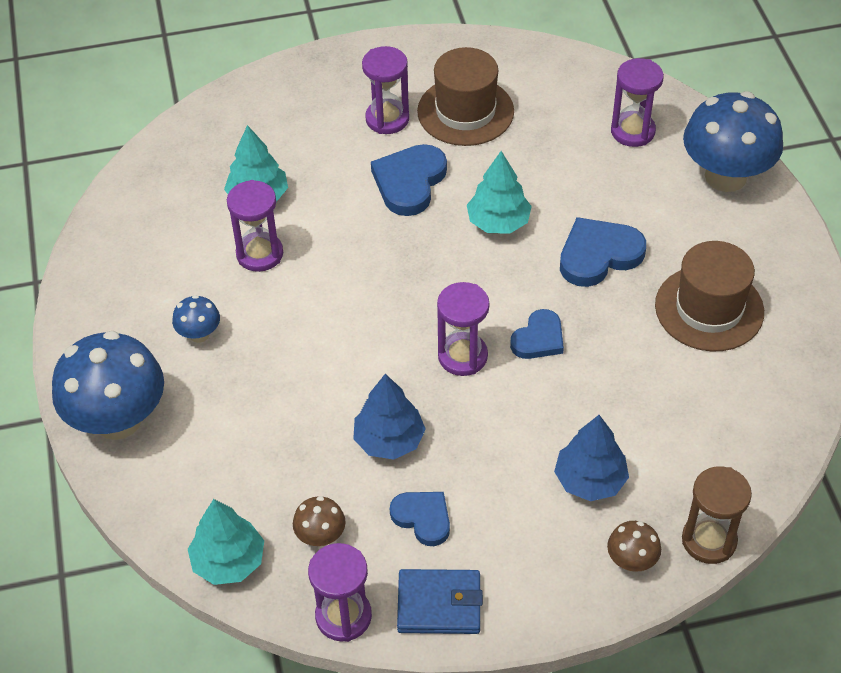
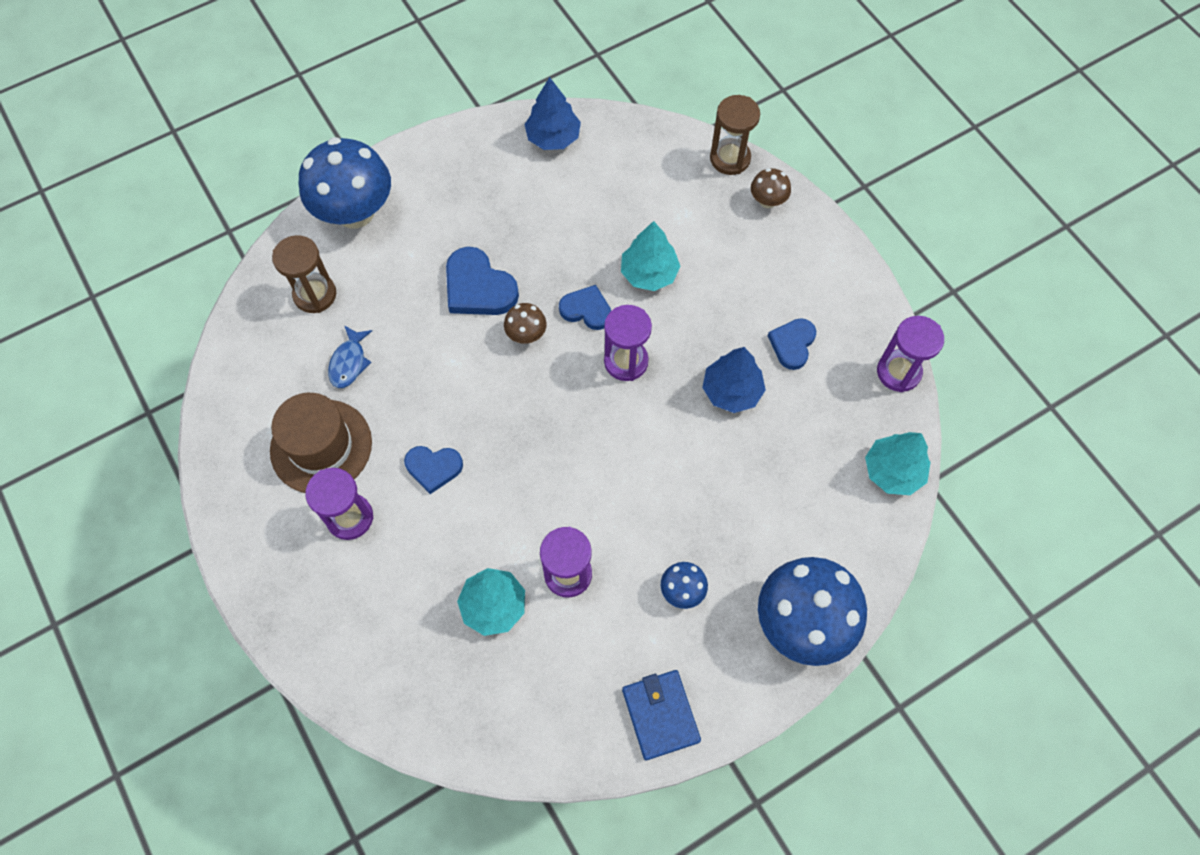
camera: 110 degrees left, 15 degrees up
brown mushroom [293,496,346,547] -> brown mushroom moved to [504,303,546,344]
blue heart [371,144,447,216] -> blue heart [404,446,463,494], size x0.65
blue wallet [397,569,483,634] -> blue wallet moved to [622,670,701,760]
turquoise tree [467,151,532,234] -> turquoise tree moved to [621,221,681,291]
blue tree [554,415,629,501] -> blue tree moved to [524,77,581,150]
purple hourglass [611,58,664,147] -> brown hourglass [272,235,336,313]
brown hat [655,241,764,352] -> none
none -> blue fish [328,325,372,388]

